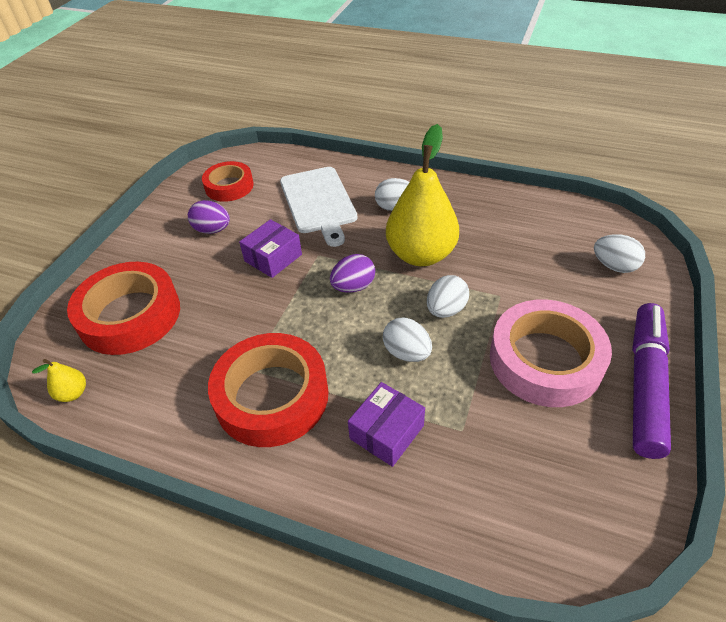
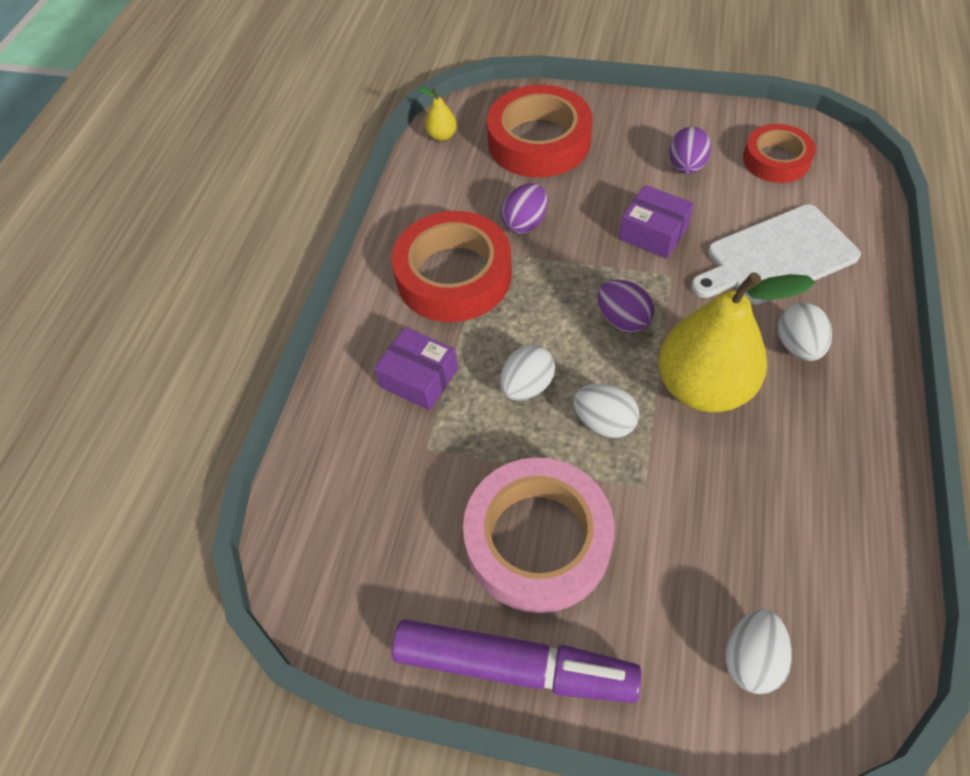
camera: 85 degrees right, 10 degrees up
none -> purple egg [501,183,547,234]

